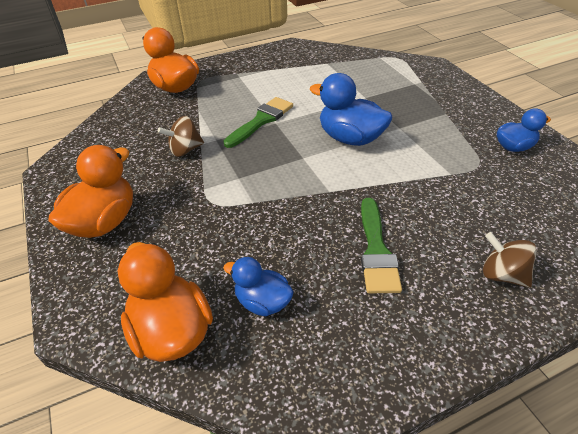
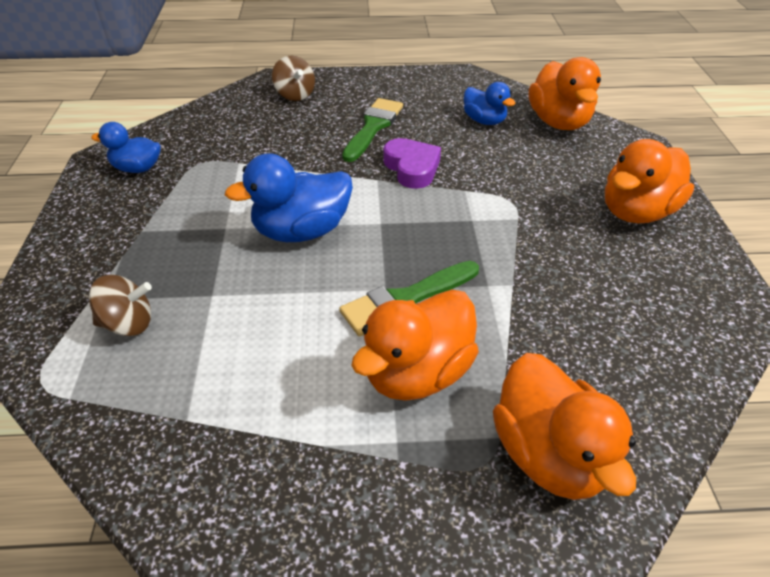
camera: 160 degrees left, 0 degrees up
brown spinning top [158,116,204,157] -> brown spinning top moved to [89,275,152,336]
blue duck [310,73,393,146] -> blue duck turned 105 degrees clockwise [225,153,353,242]
none -> orange duck [351,290,479,401]
none -> purple heart [383,138,441,189]

